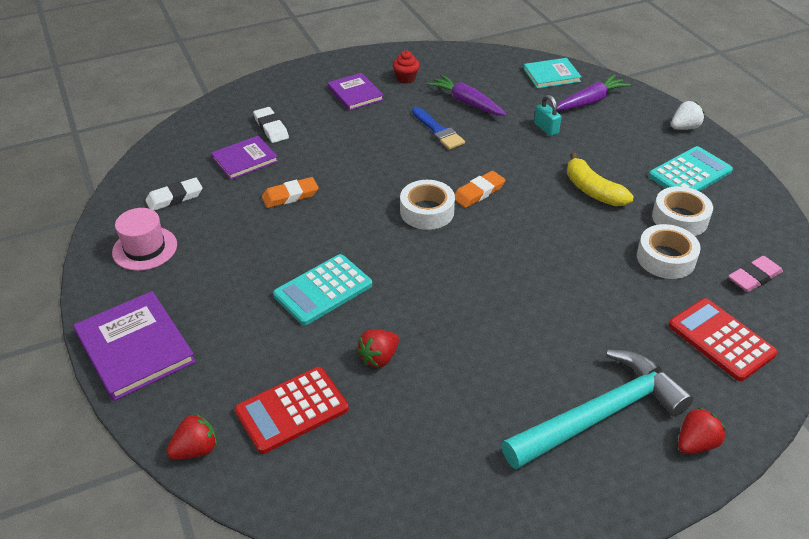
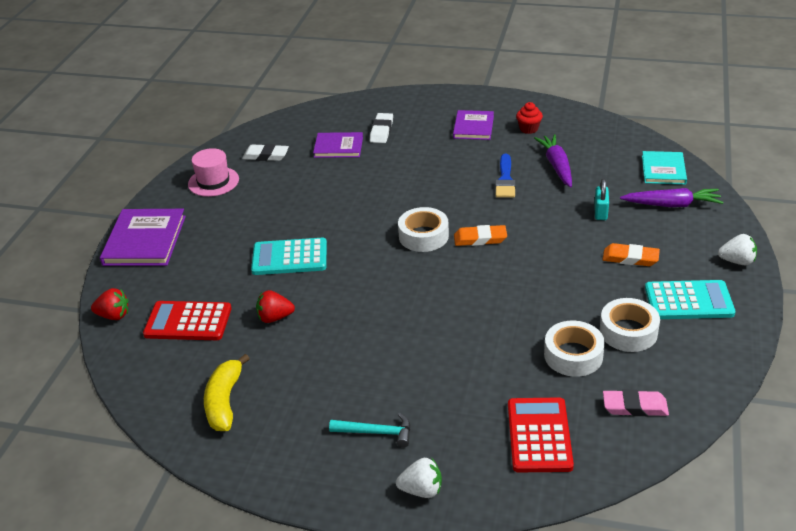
camera: 40 degrees right, 5 degrees down
orange eraser [262,177,319,208] -> orange eraser moved to [603,243,660,266]
turquoise hammer [501,350,694,470] -> turquoise hammer [329,413,411,447], size x0.46
turquoise book [524,58,582,89] -> turquoise book turned 75 degrees clockwise [642,151,687,185]
yellow banana [567,152,634,206] -> yellow banana moved to [204,354,250,431]
red strawberry [678,408,726,454] -> white strawberry [396,458,442,498]

